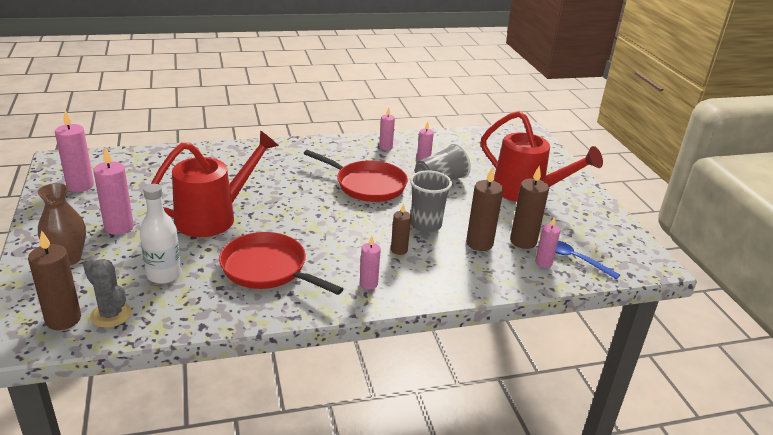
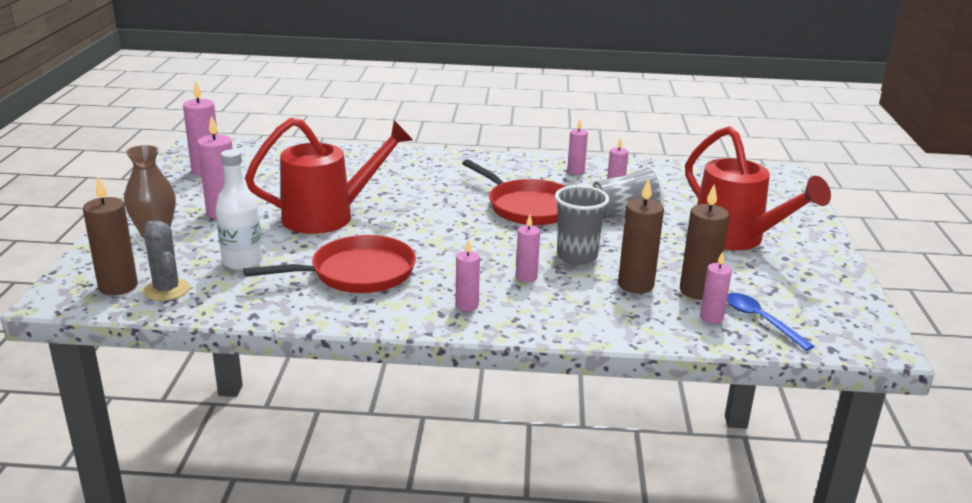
camera: 20 degrees right, 5 degrees down
red pan [219,232,343,295] -> red pan turned 105 degrees clockwise [243,235,416,293]
brown candle [391,203,411,255] -> pink candle [516,215,540,282]

